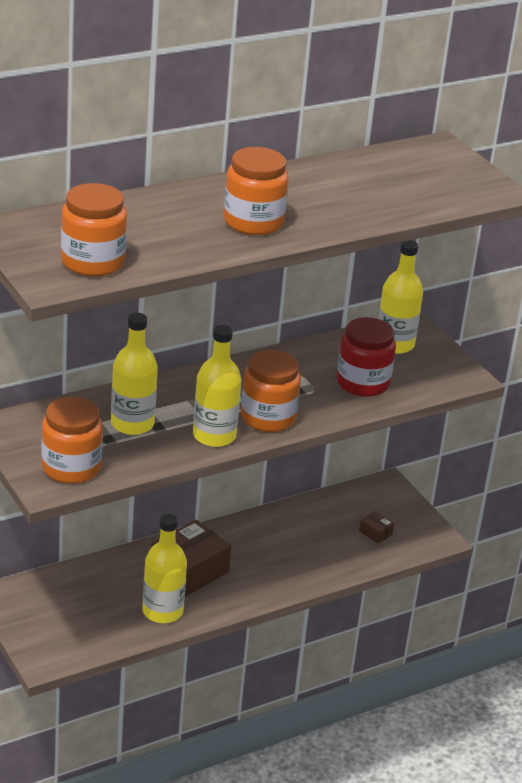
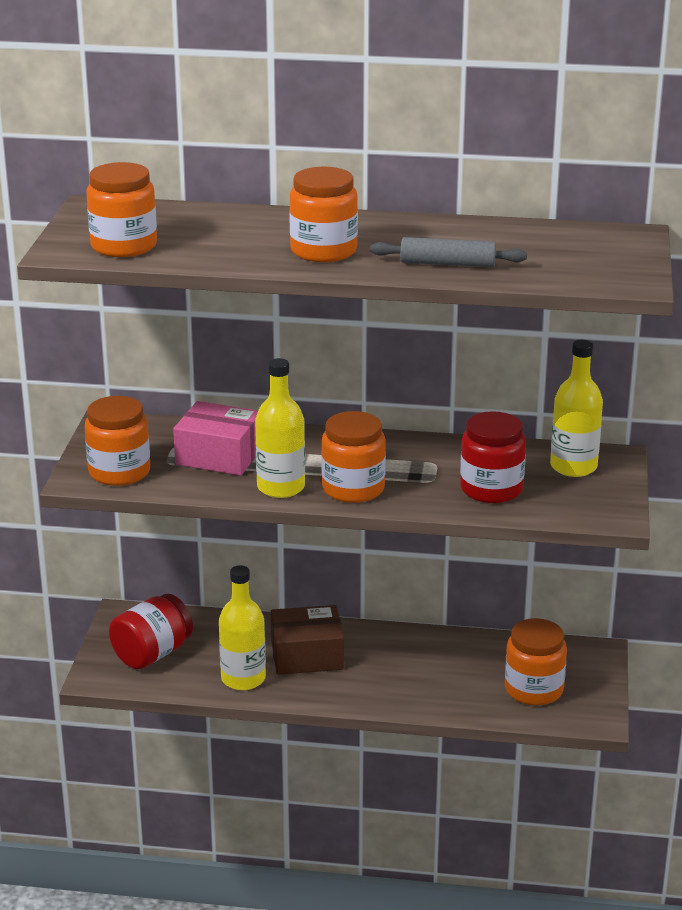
camera: 40 degrees right, 5 degrees down
yellow bottle [111,313,158,435] -> pink box [173,401,258,476]
brown box [359,511,394,543] -> orange jar [505,618,567,705]
none -> red jar [109,594,193,669]
none -> grey rolling pin [370,237,527,267]

